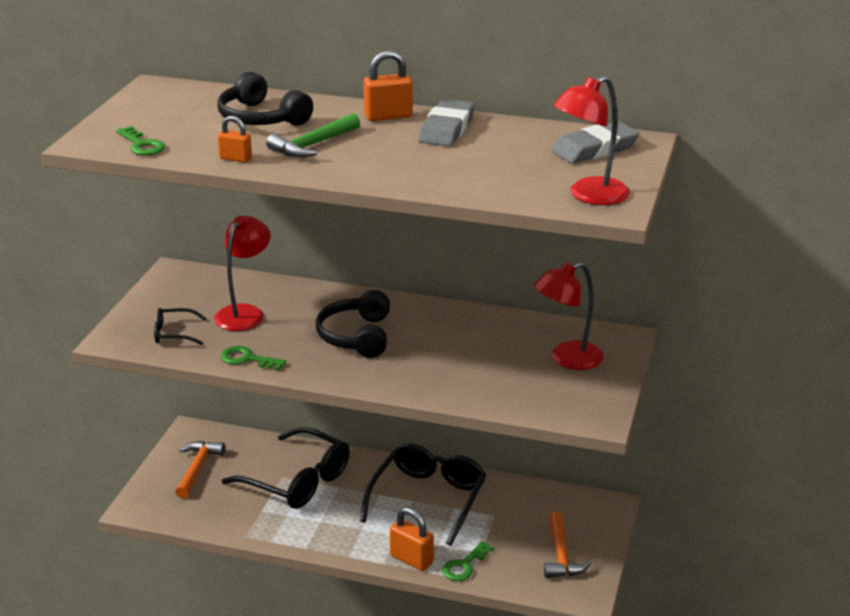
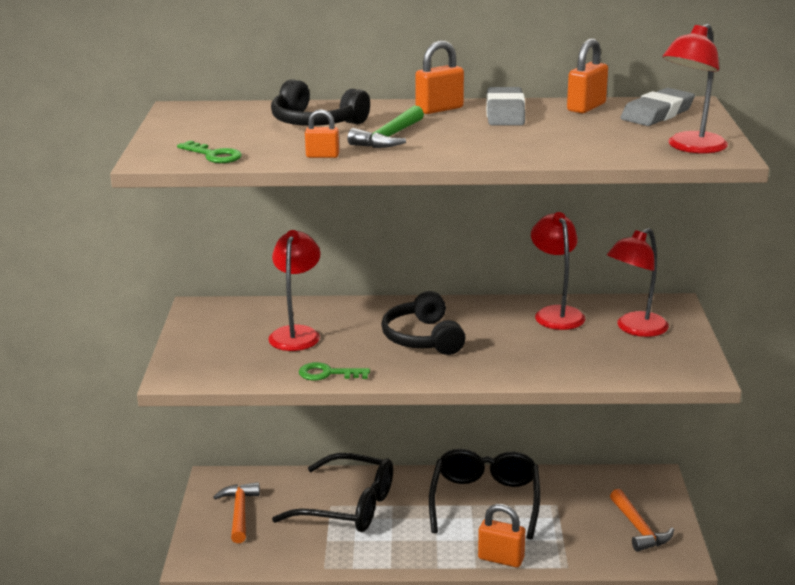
camera: 15 degrees left, 5 degrees down
black glasses [154,308,207,345] -> none
green key [442,541,494,581] -> none
none -> red lamp [531,212,585,330]
none -> orange padlock [567,39,608,113]

